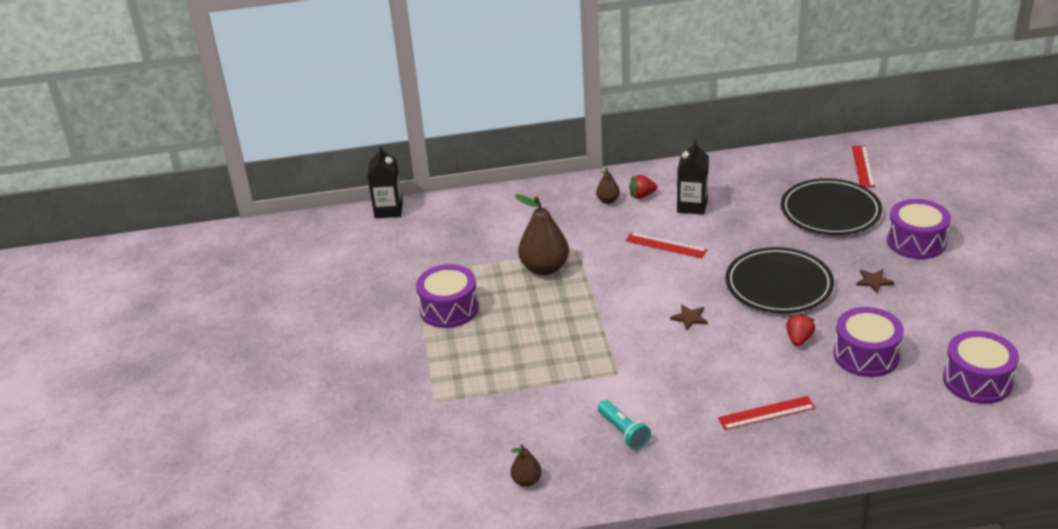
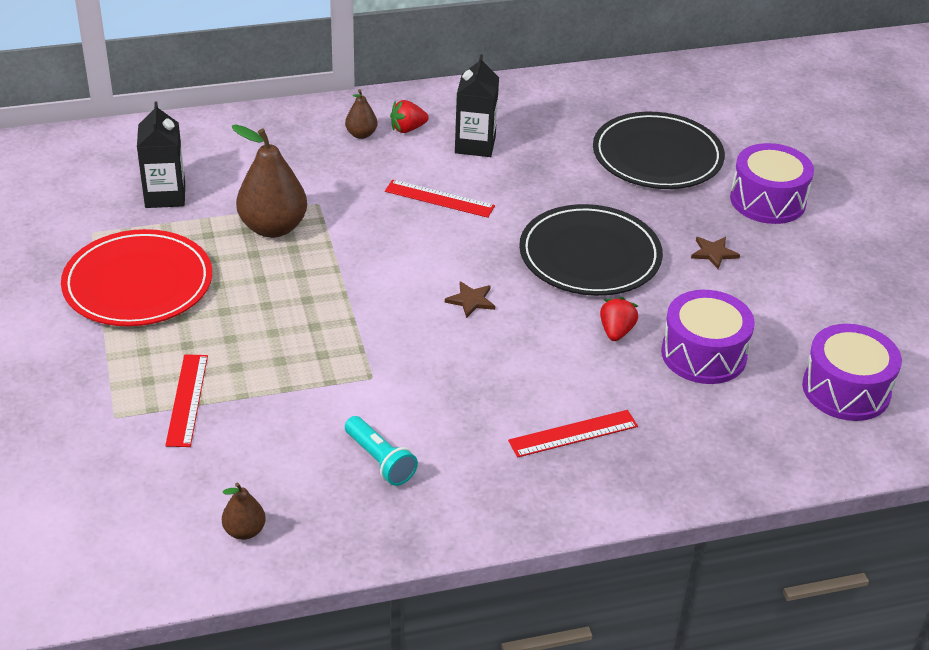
camera: 10 degrees left, 5 degrees up
black carton [367,145,403,218] -> black carton moved to [137,102,185,208]
purple drum [416,264,479,328] -> red plate [61,229,212,326]
red ruler [852,146,875,187] -> red ruler moved to [165,354,208,447]

